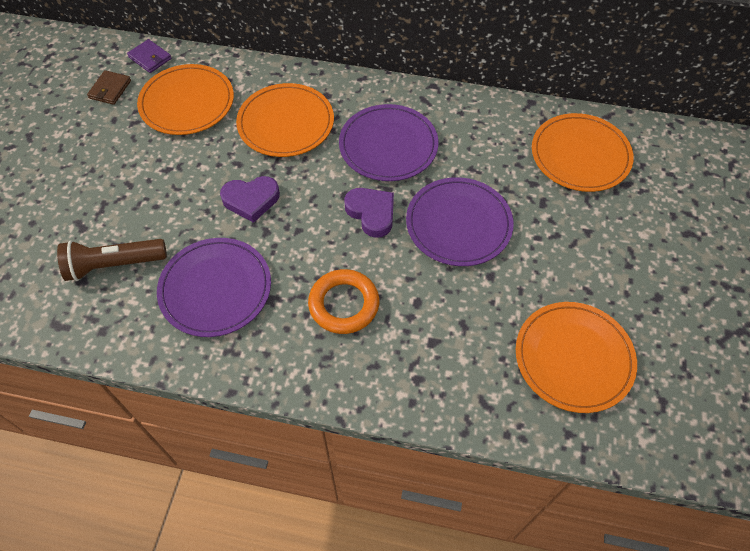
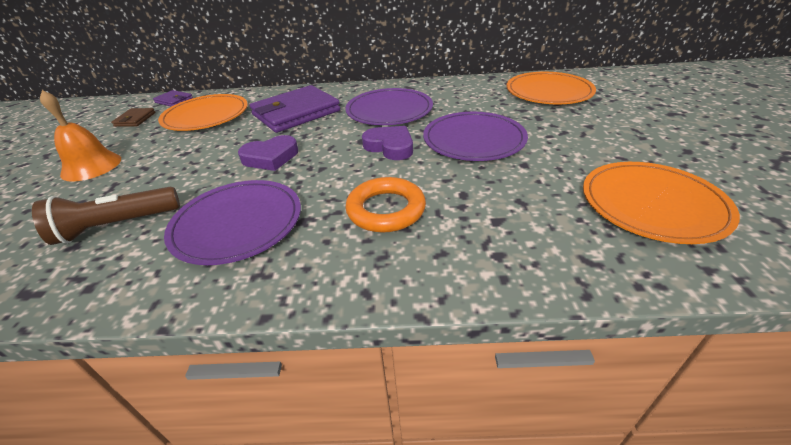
camera: 10 degrees left, 20 degrees down
orange plate [236,83,334,157] -> purple wallet [250,85,340,133]
none -> orange bell [40,90,121,182]

